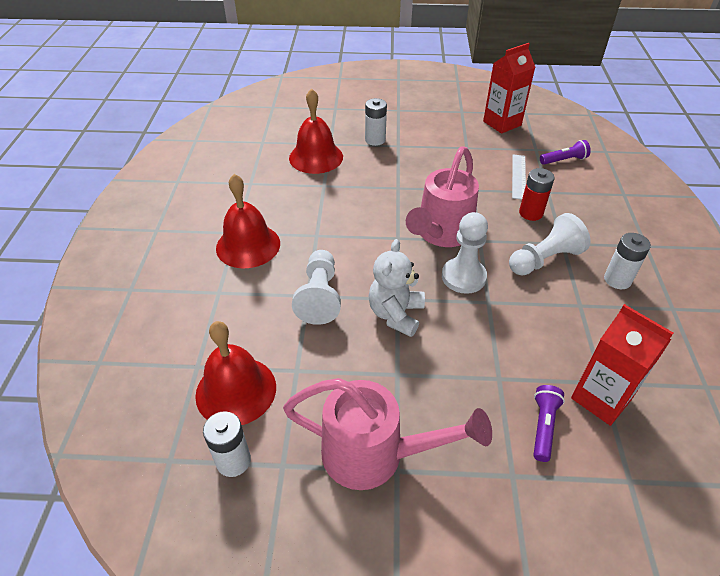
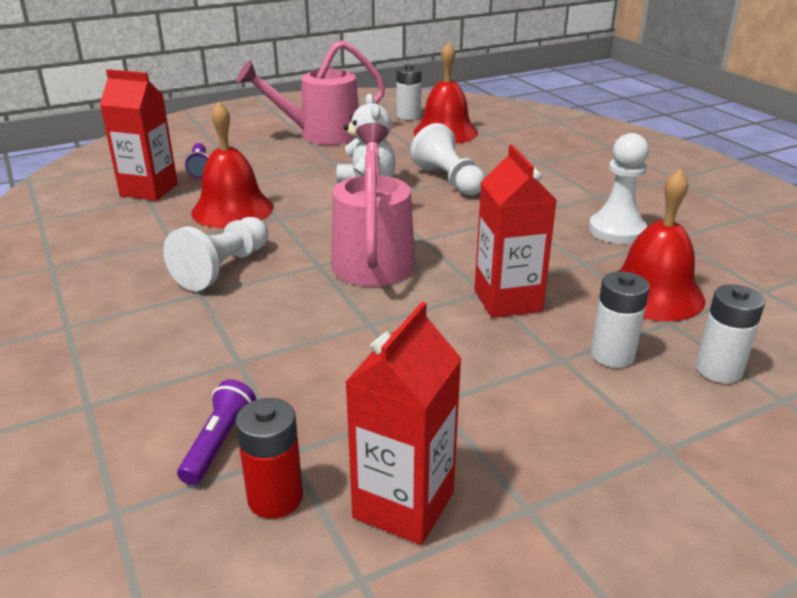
camera: 150 degrees right, 15 degrees down
red bell [216,174,280,268] -> red bell moved to [191,102,273,228]
white pawn [442,212,488,294] -> white pawn moved to [589,133,649,244]
white ruler [512,155,526,200] -> none
red battery [519,168,555,221] -> red battery moved to [235,398,303,519]
purple flashlight [540,140,591,165] -> purple flashlight turned 150 degrees clockwise [177,380,256,485]
white battery [604,233,651,289] -> white battery moved to [696,284,765,383]
none -> red carton [474,145,557,318]

